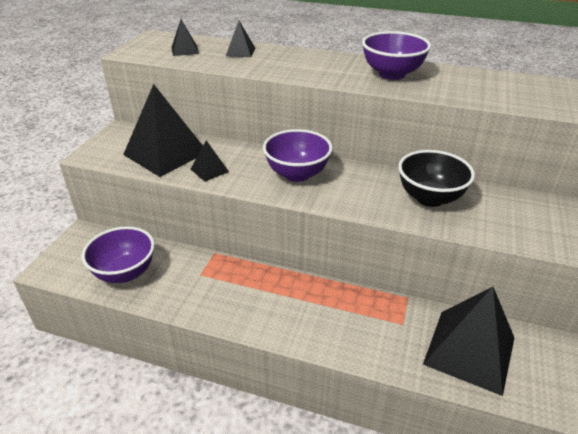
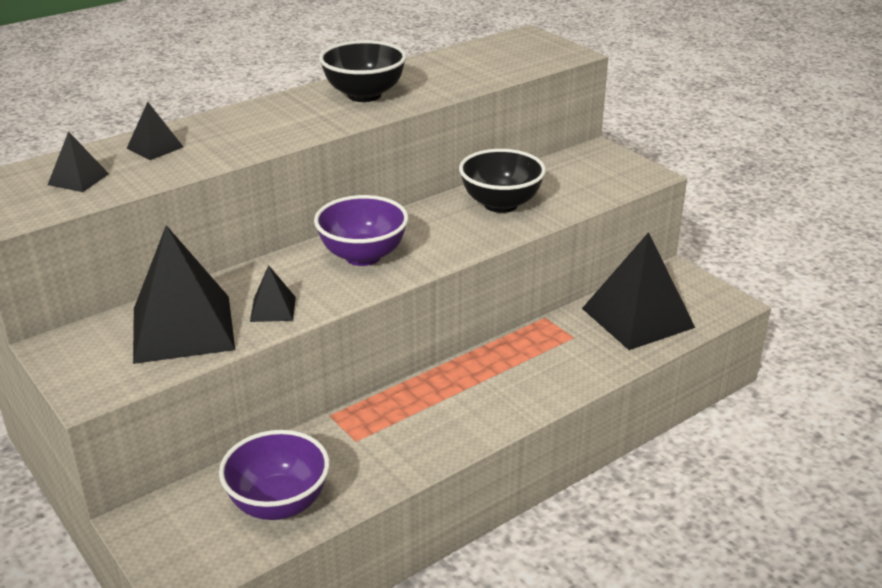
camera: 55 degrees left, 5 degrees down
purple bowl [362,31,431,80] -> black bowl [319,40,407,102]

